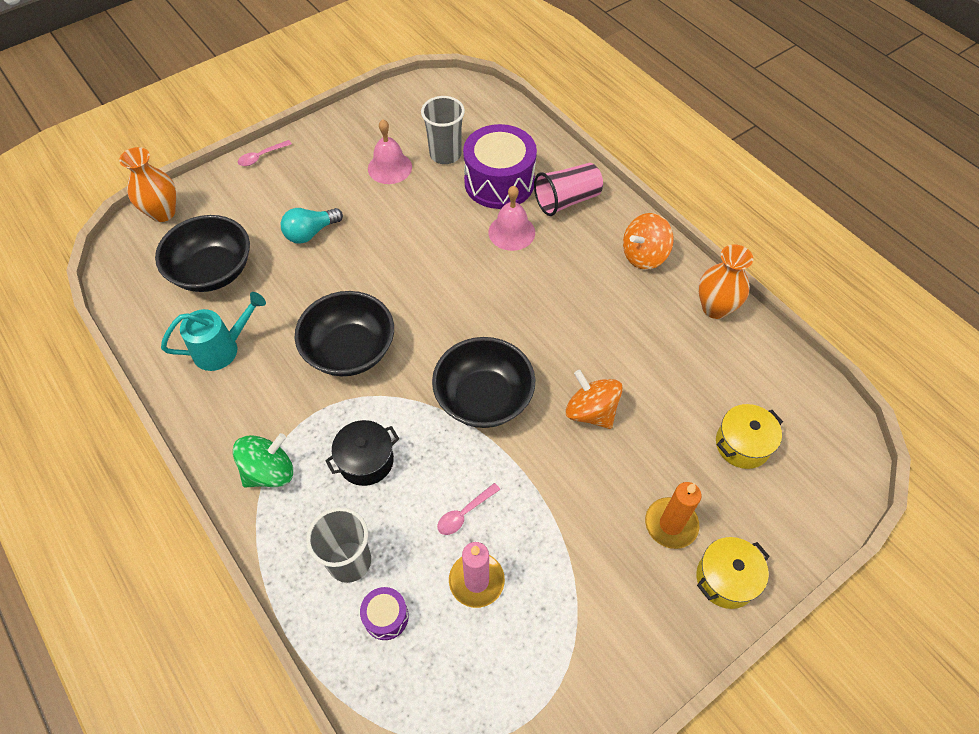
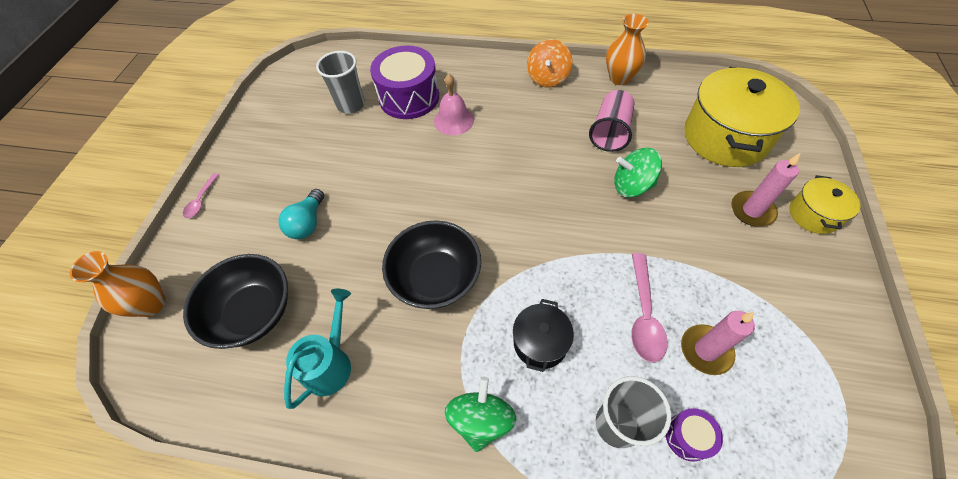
camera: 40 degrees left, 0 degrees up
pink bell [368,119,412,184] -> none
black bowl [432,337,535,428] -> none
pink spoon [437,483,500,535] -> pink spoon [631,253,668,362], size x1.69
pink cup [534,163,603,216] -> pink cup moved to [589,90,634,152]
orange spinning top [566,370,623,429] -> green spinning top [614,148,662,197]
orange candle [645,482,702,549] -> pink candle [731,153,800,226]
yellow pot [716,404,783,469] -> yellow pot [684,67,800,167], size x1.96

